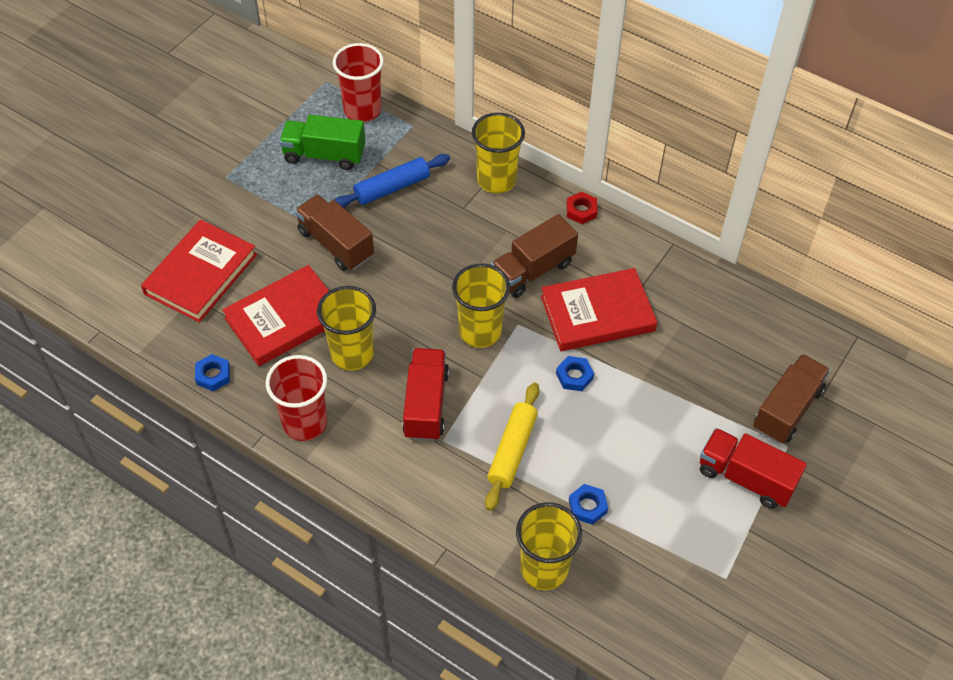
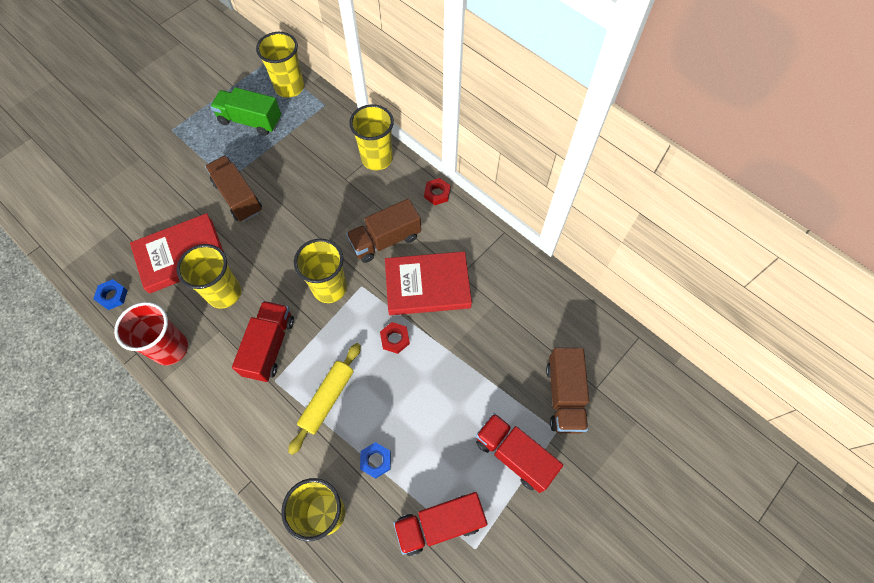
camera: 10 degrees right, 10 degrees up
red book [141,219,257,323] -> none
red cup [333,43,384,122] -> yellow cup [256,32,304,98]
blue rolling pin [335,154,450,208] -> none
blue nut [556,356,594,391] -> red nut [380,322,410,354]
brown truck [753,354,830,444] -> brown truck turned 135 degrees clockwise [546,348,589,433]
none -> red truck [393,492,487,556]

